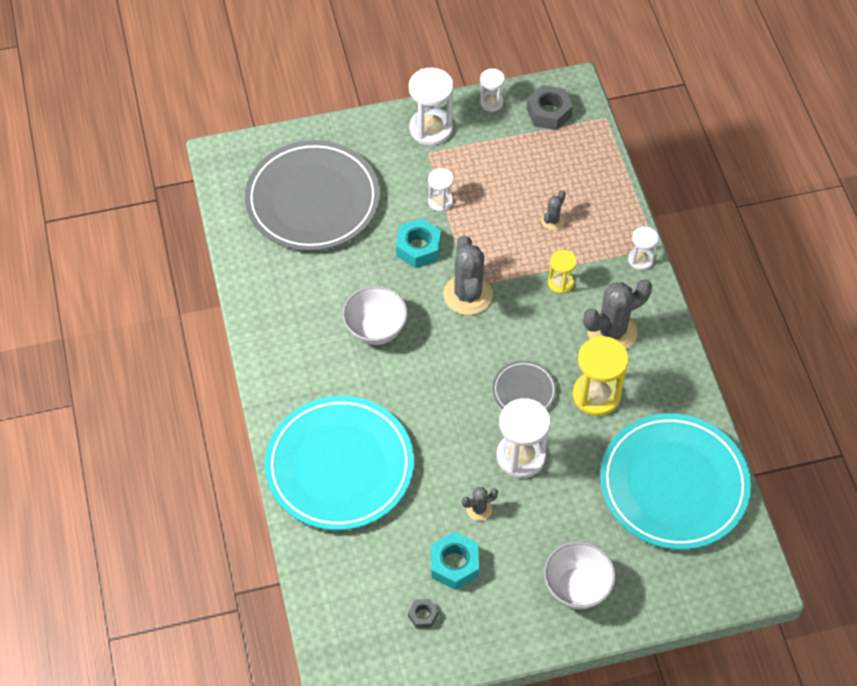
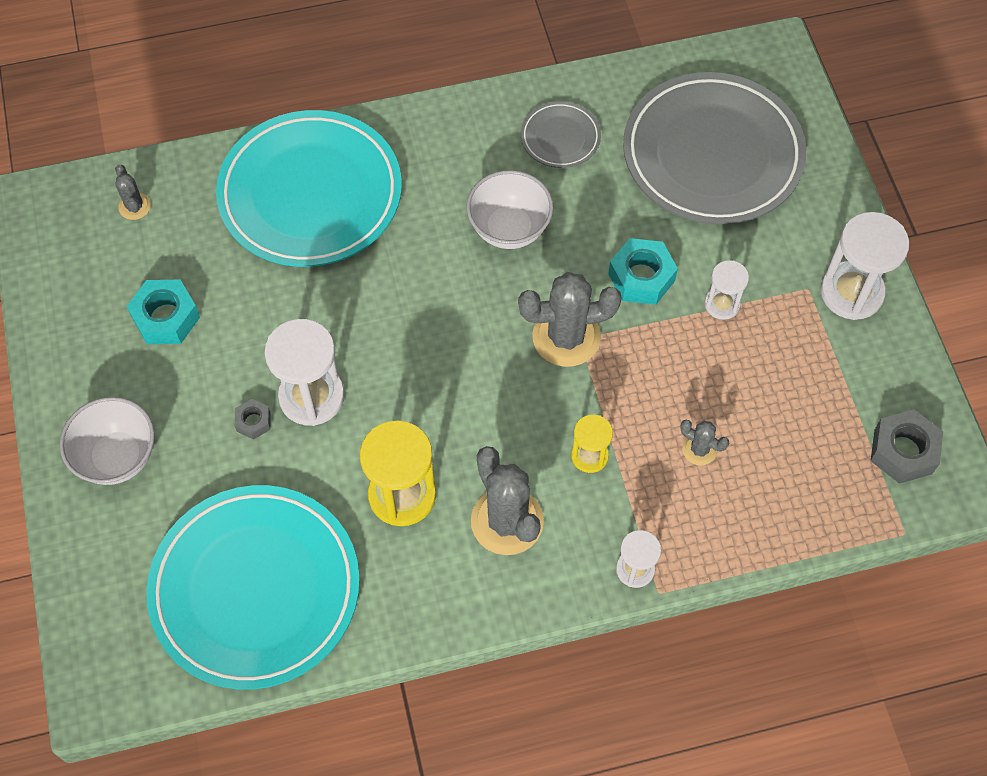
camera: 90 degrees right, 5 degrees up
grey nut [408,599,438,629] -> grey nut moved to [235,399,270,440]
grey cactus [462,487,498,521] -> grey cactus moved to [115,164,151,220]
white hourglass [479,68,505,112] -> none
grey plate [492,361,557,410] -> grey plate moved to [521,101,601,168]

